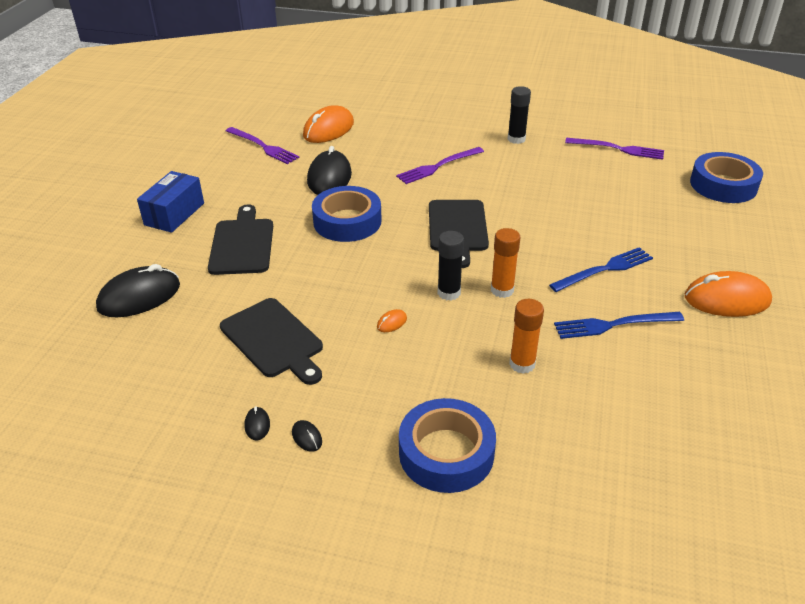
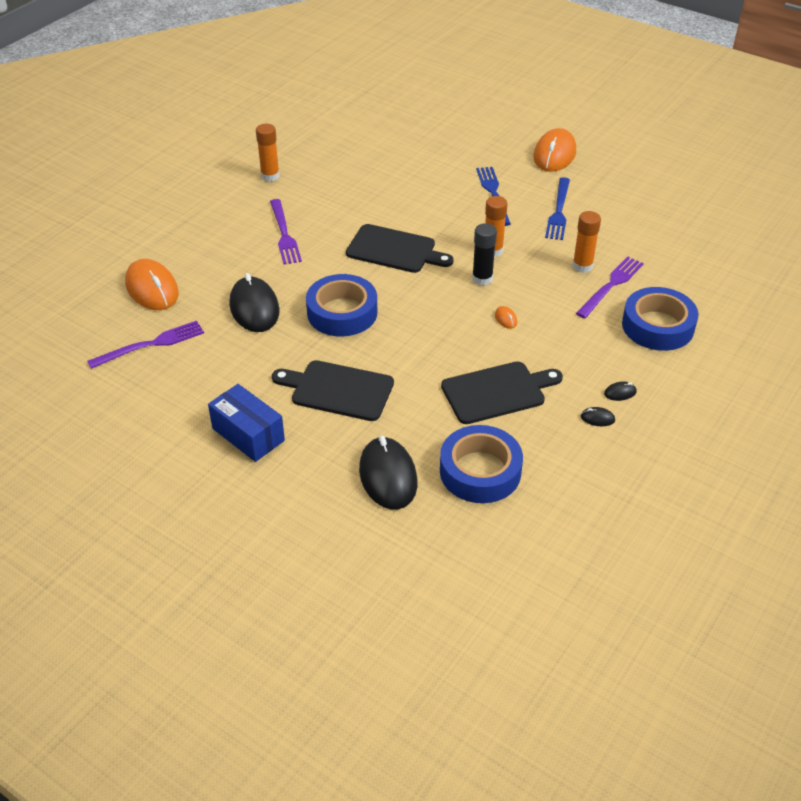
camera: 70 degrees left, 5 degrees up
black mouse [307,146,352,195] -> black mouse turned 45 degrees clockwise [230,273,279,332]
black glue stick [508,86,531,144] -> orange glue stick [256,124,280,182]
purple fork [565,138,664,160] -> purple fork moved to [576,256,644,318]
blue tape [690,152,763,203] -> blue tape moved to [440,425,523,503]

